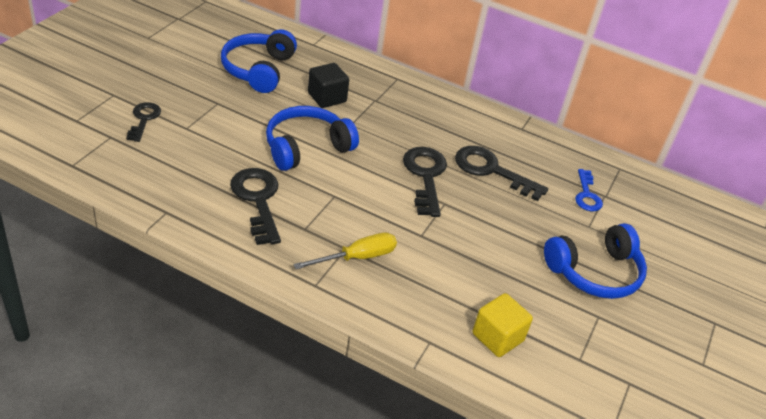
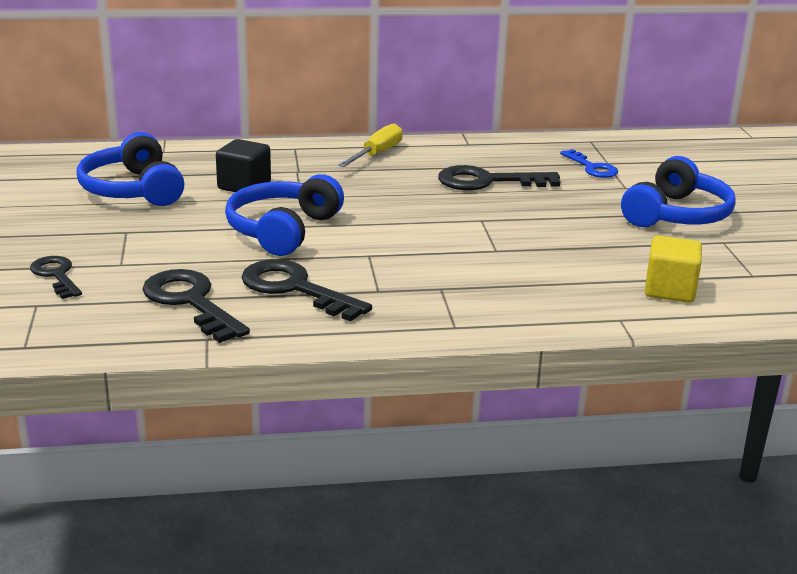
camera: 30 degrees left, 15 degrees down
yellow screwdriver [293,233,397,269] -> yellow screwdriver moved to [338,123,403,167]
black key [403,147,447,217] -> black key moved to [142,269,250,343]

